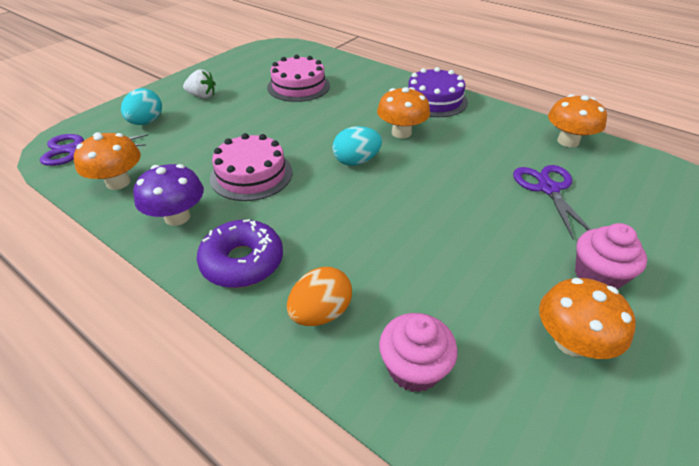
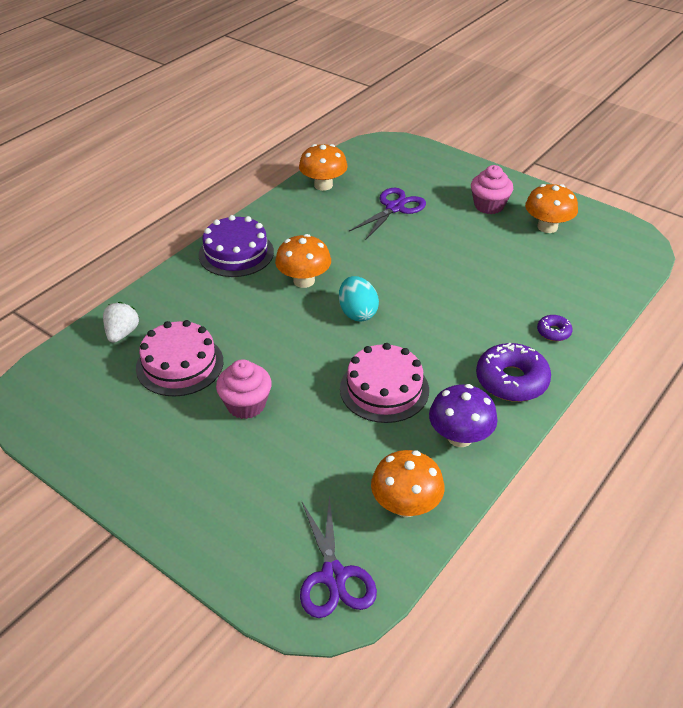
camera: 90 degrees left, 0 degrees up
turquoise egg [121,88,162,125] -> none
white strawberry [183,69,216,98] -> white strawberry moved to [103,302,139,343]
orange egg [287,267,352,326] -> purple donut [537,315,573,341]
pink cupcake [379,313,458,392] -> pink cupcake moved to [216,359,272,419]
purple scissors [513,165,591,240] -> purple scissors turned 135 degrees clockwise [349,188,426,240]

